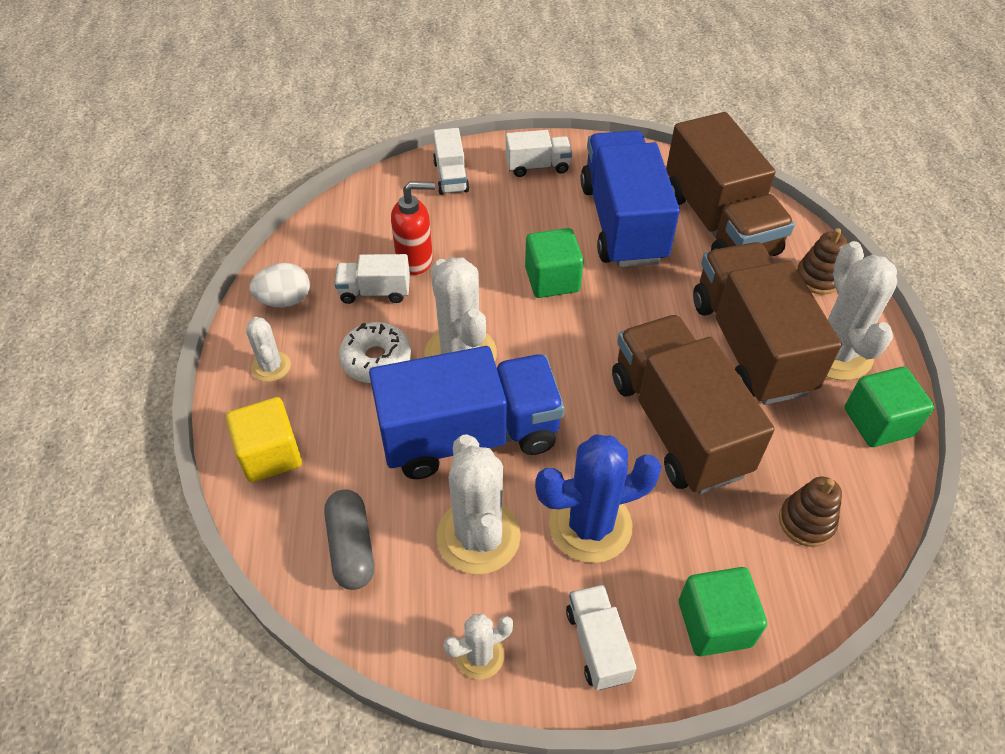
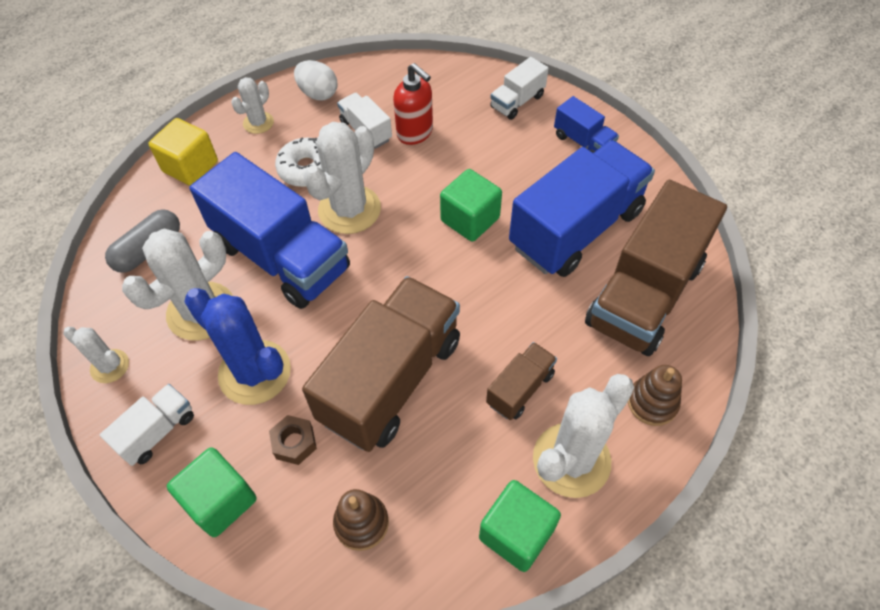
camera: 55 degrees right, 5 degrees up
white truck [506,130,572,177] -> blue truck [554,96,619,153]
brown truck [693,242,842,405] -> brown truck [486,342,557,420], size x0.46
none -> brown nut [269,415,317,465]

